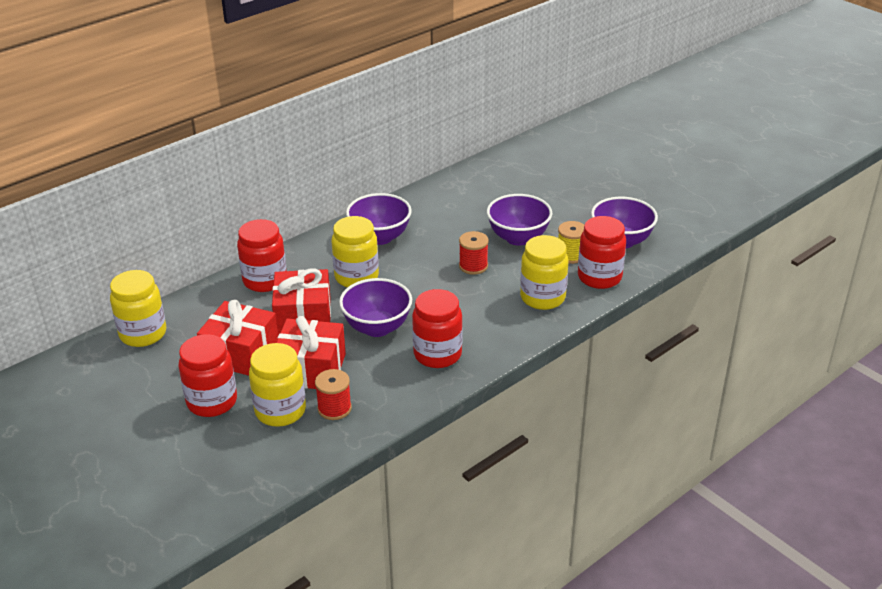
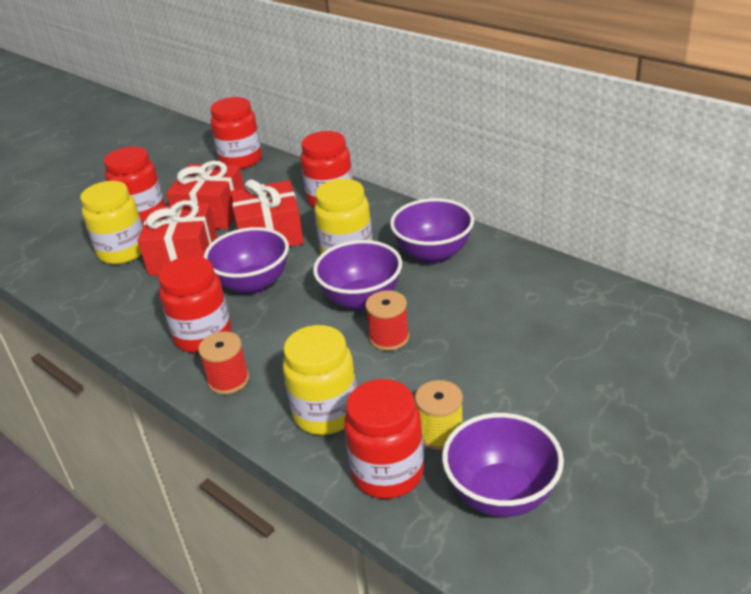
camera: 85 degrees right, 0 degrees up
yellow jar [110,270,166,347] -> red jar [210,97,262,169]
red spool [315,369,352,420] -> red spool moved to [198,331,249,394]
purple bowl [487,194,552,246] -> purple bowl moved to [313,240,402,311]

